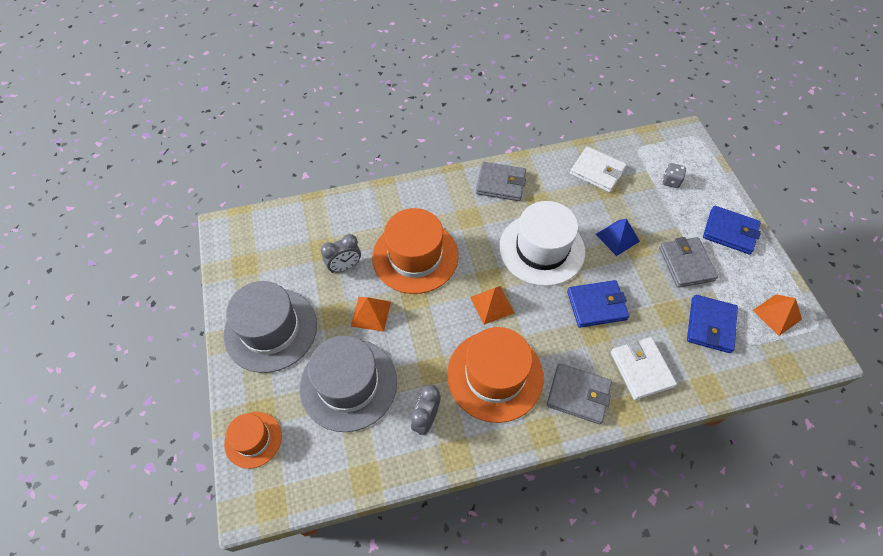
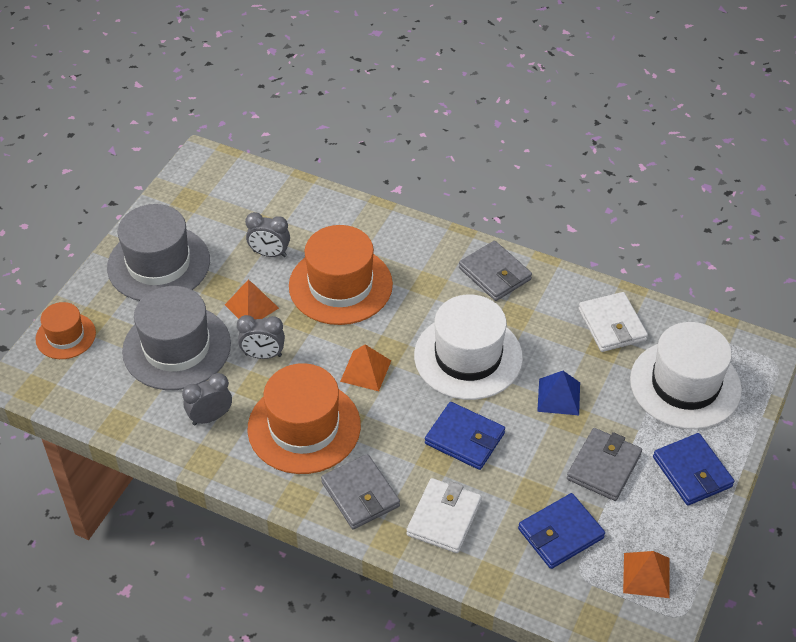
camera: 40 degrees right, 10 degrees down
grey dice [662,163,686,188] -> white hat [630,322,742,429]
none -> grey clock [237,315,285,359]

